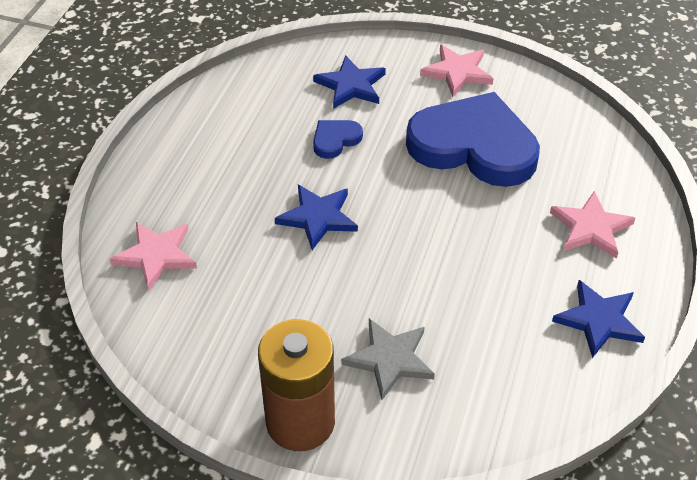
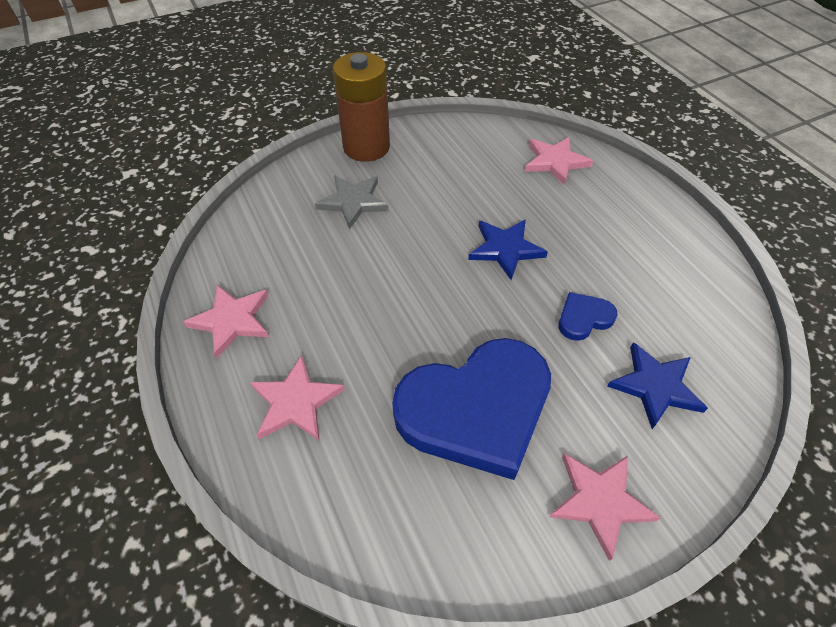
camera: 135 degrees right, 5 degrees up
blue heart [313,120,363,159] -> blue heart turned 120 degrees counterclockwise [559,292,618,341]
blue star [552,280,645,358] -> pink star [183,285,269,359]

